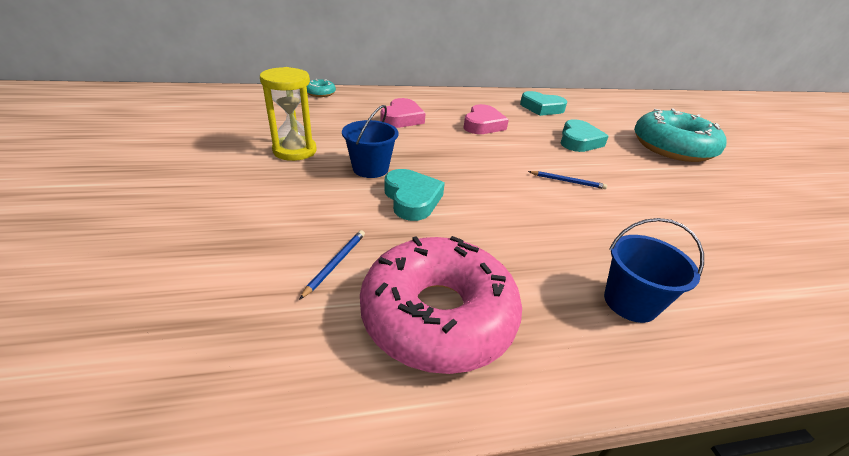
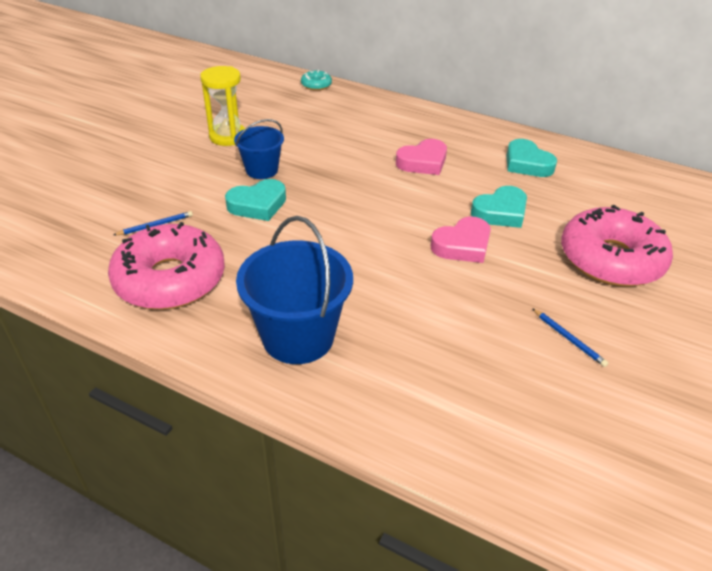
camera: 40 degrees right, 5 degrees up
pink heart [380,98,426,128] -> pink heart moved to [430,216,491,263]
turquoise heart [384,169,445,221] -> turquoise heart turned 45 degrees clockwise [225,179,286,221]
blue pencil [528,171,607,189] -> blue pencil moved to [532,308,608,367]
blue bucket [604,218,704,323] -> blue bucket [236,216,353,364], size x1.67
turquoise donut [634,108,727,162] -> pink donut [561,205,673,286]

